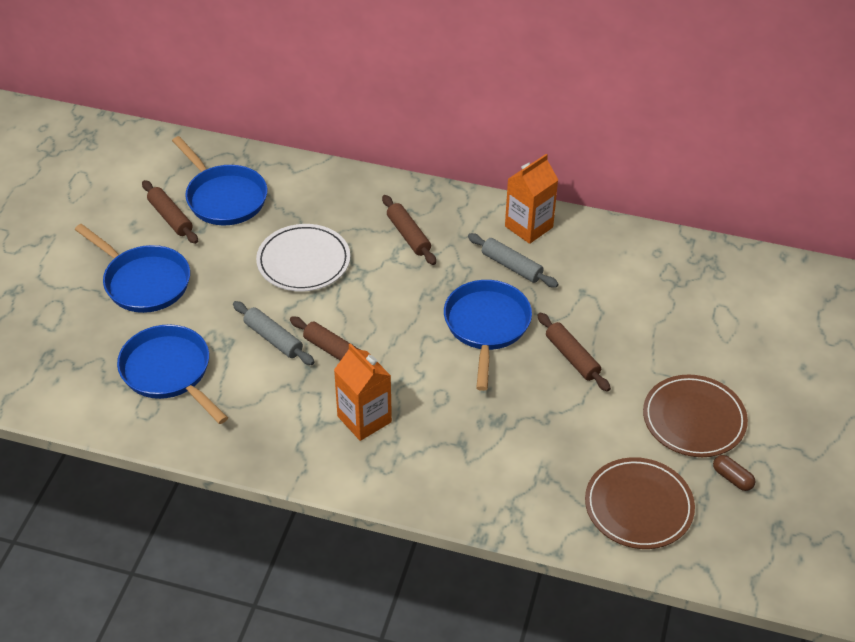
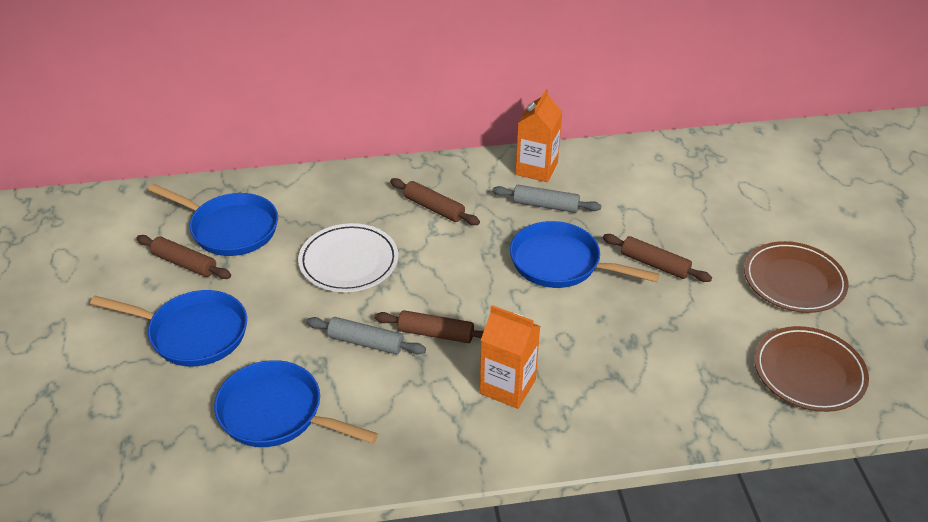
camera: 25 degrees left, 5 degrees down
blue pan [444,280,532,391] -> blue pan turned 45 degrees counterclockwise [510,221,660,288]
brown capsule [713,455,755,491] -> none

